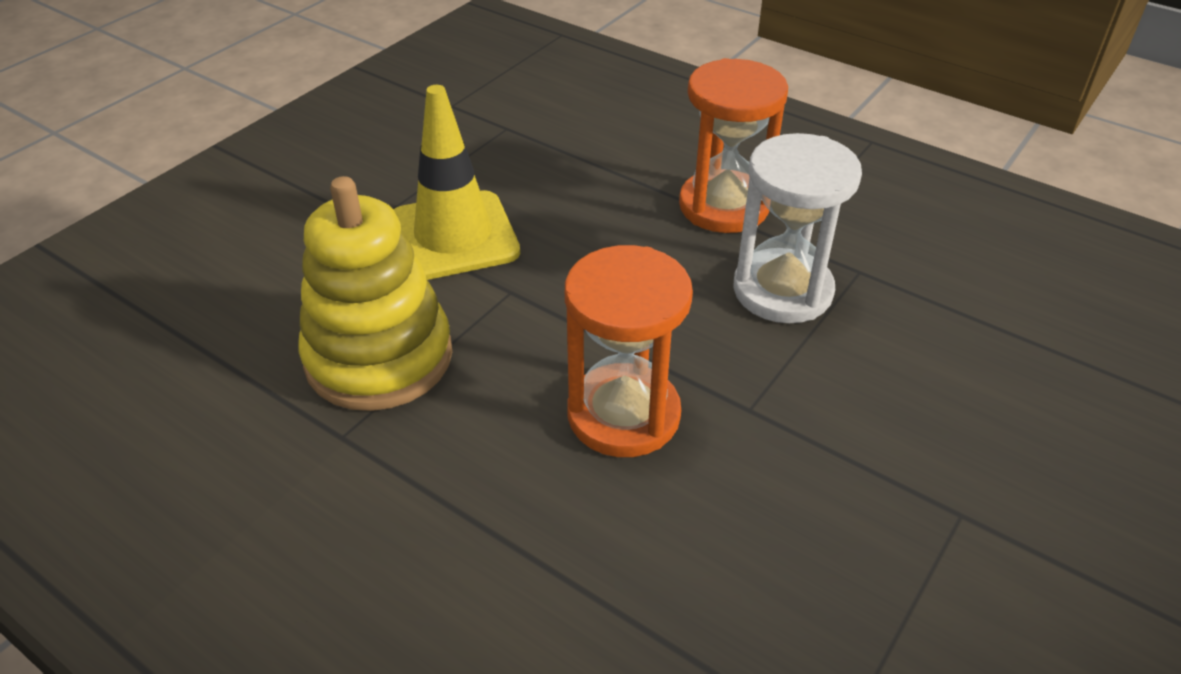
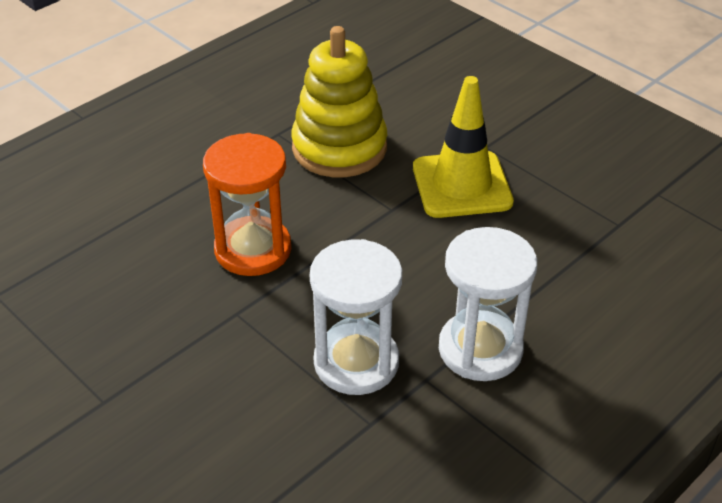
camera: 100 degrees right, 0 degrees up
orange hourglass [679,58,788,233] -> white hourglass [439,227,537,381]

